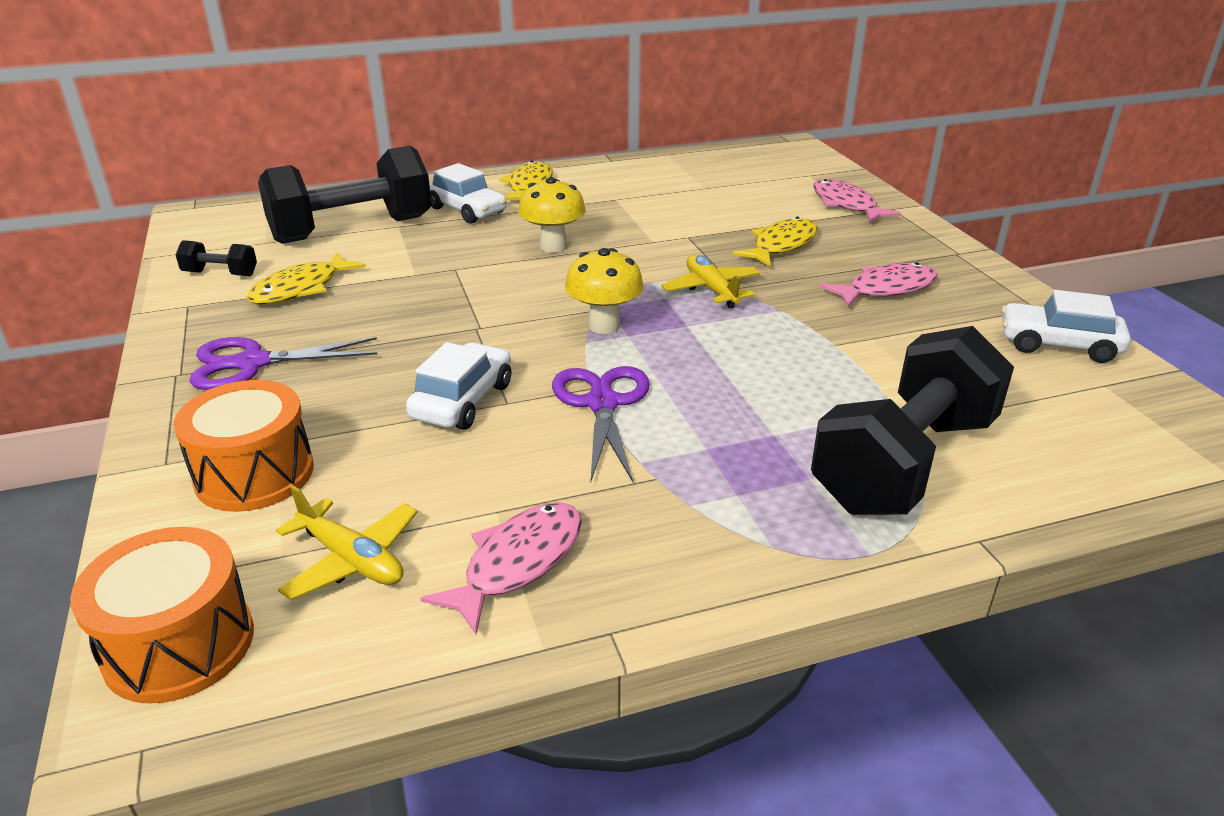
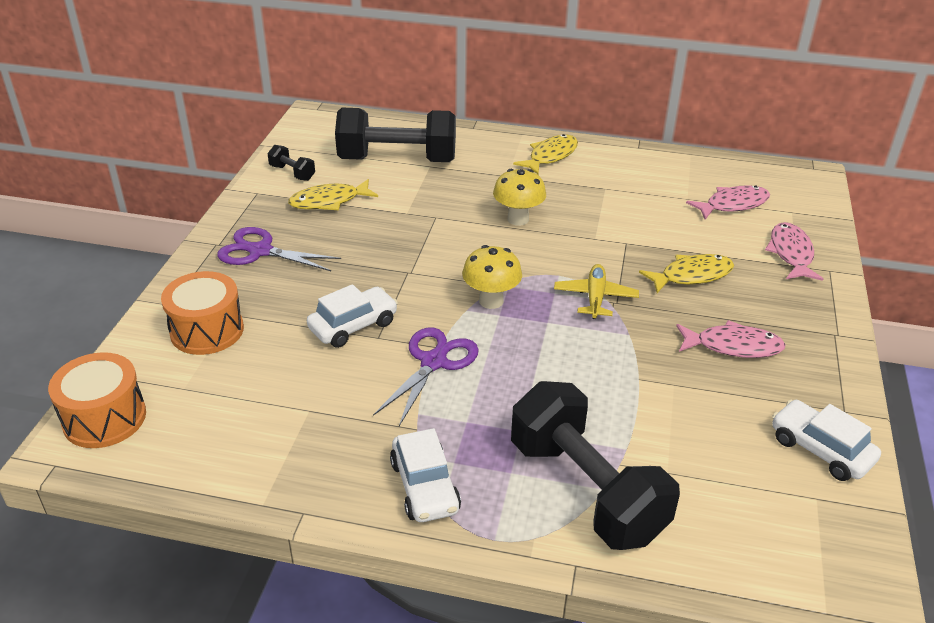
camera: 30 degrees right, 5 degrees up
yellow plane [276,485,418,600] -> none
pink fish [420,502,582,635] -> pink fish moved to [686,185,770,219]
white car [429,163,507,224] -> white car moved to [390,428,461,522]
black dumbbell [811,326,1014,515] -> black dumbbell turned 75 degrees clockwise [511,381,680,550]

